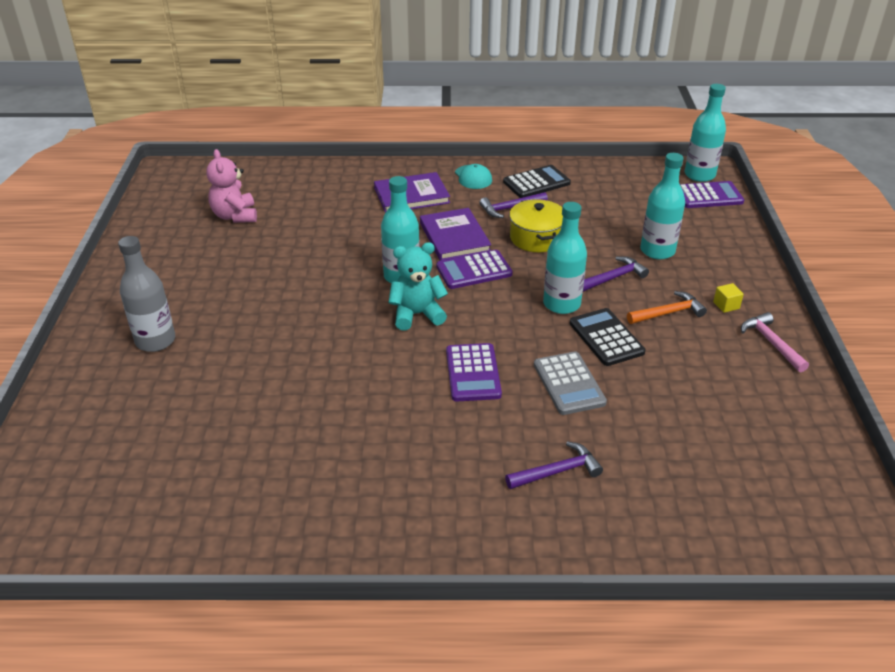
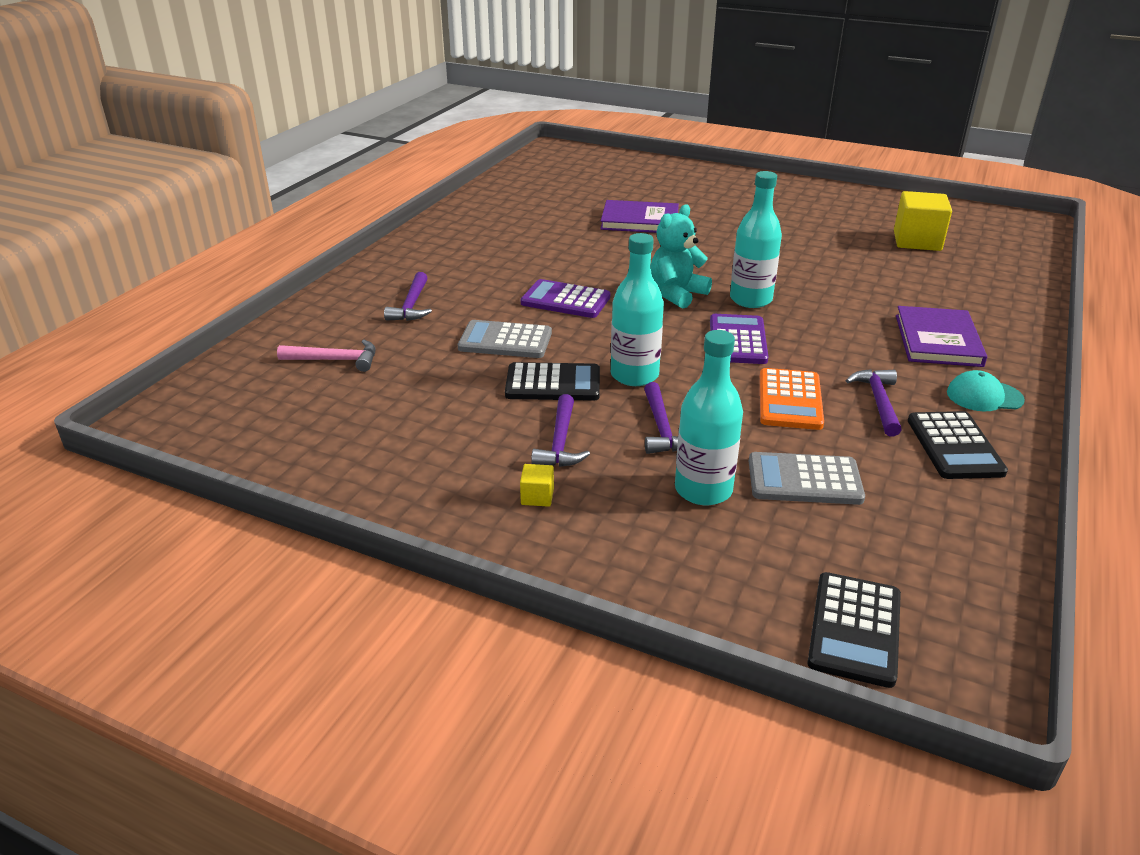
camera: 115 degrees right, 5 degrees down
grey bottle [118,236,175,352] -> none
pink teddy bear [206,149,257,223] -> yellow cube [894,191,952,251]
turquoise teddy bear [388,242,448,330] -> turquoise teddy bear turned 150 degrees counterclockwise [651,205,712,309]
purple book [420,208,491,261] -> purple book moved to [600,200,679,233]
yellow pot [509,199,563,252] -> orange calculator [760,368,824,430]
orange hammer [627,291,707,324] -> purple hammer [531,394,590,467]
purple calculator [680,181,744,208] -> black calculator [807,572,901,688]
turquoise bottle [684,84,726,182] -> none
pink hammer [741,312,809,373] -> pink hammer moved to [277,340,376,372]
none -> grey calculator [749,452,865,505]

